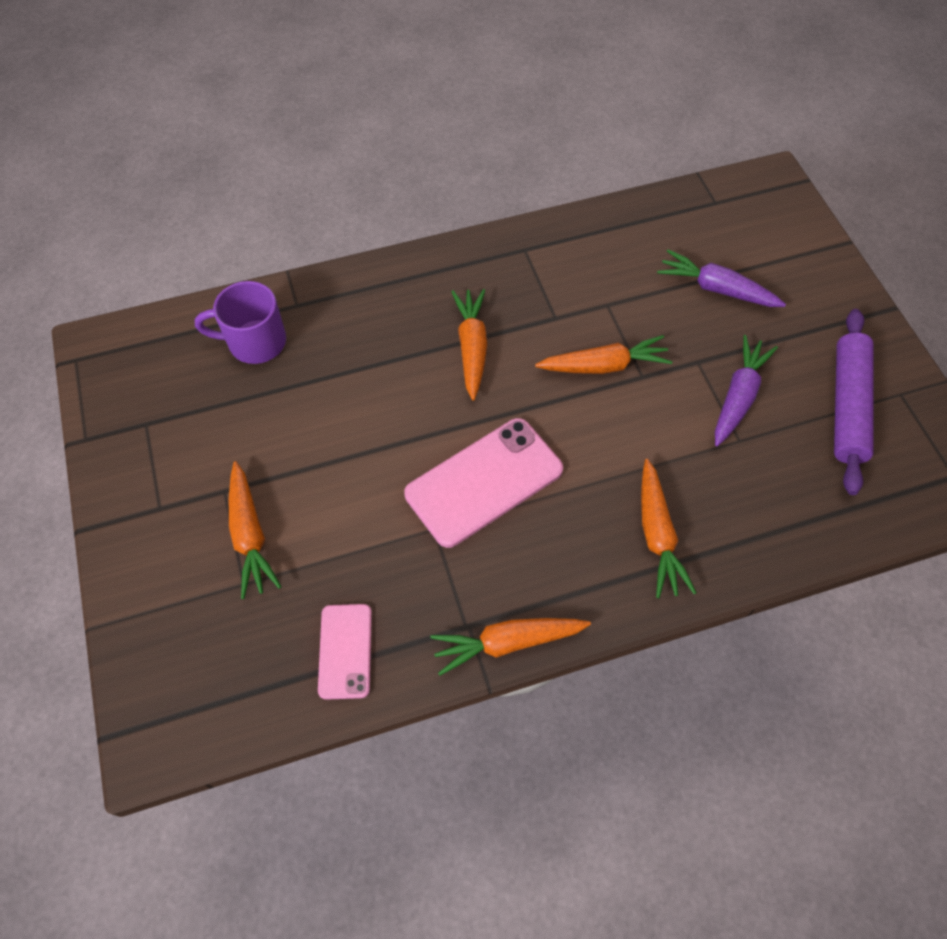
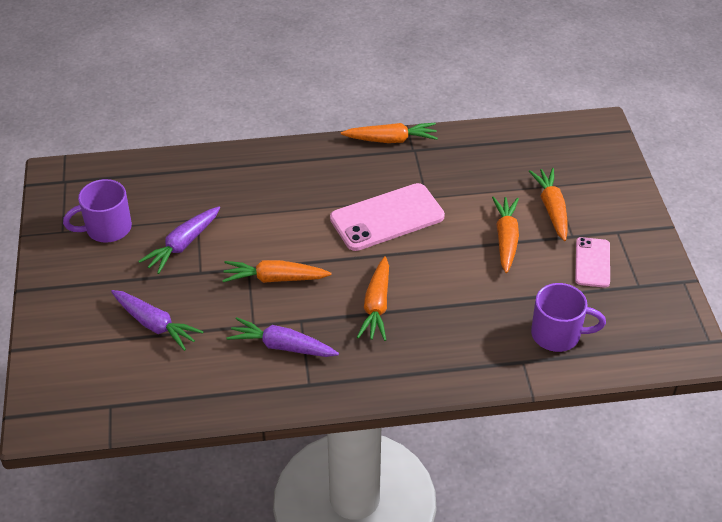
camera: 170 degrees left, 15 degrees down
pink phone [318,604,372,700] -> pink phone moved to [575,237,610,288]
orange carrot [641,459,696,598] -> orange carrot moved to [492,197,519,273]
purple rolling pin [834,309,873,495] -> purple mug [63,179,132,243]
none -> purple carrot [226,317,339,357]

